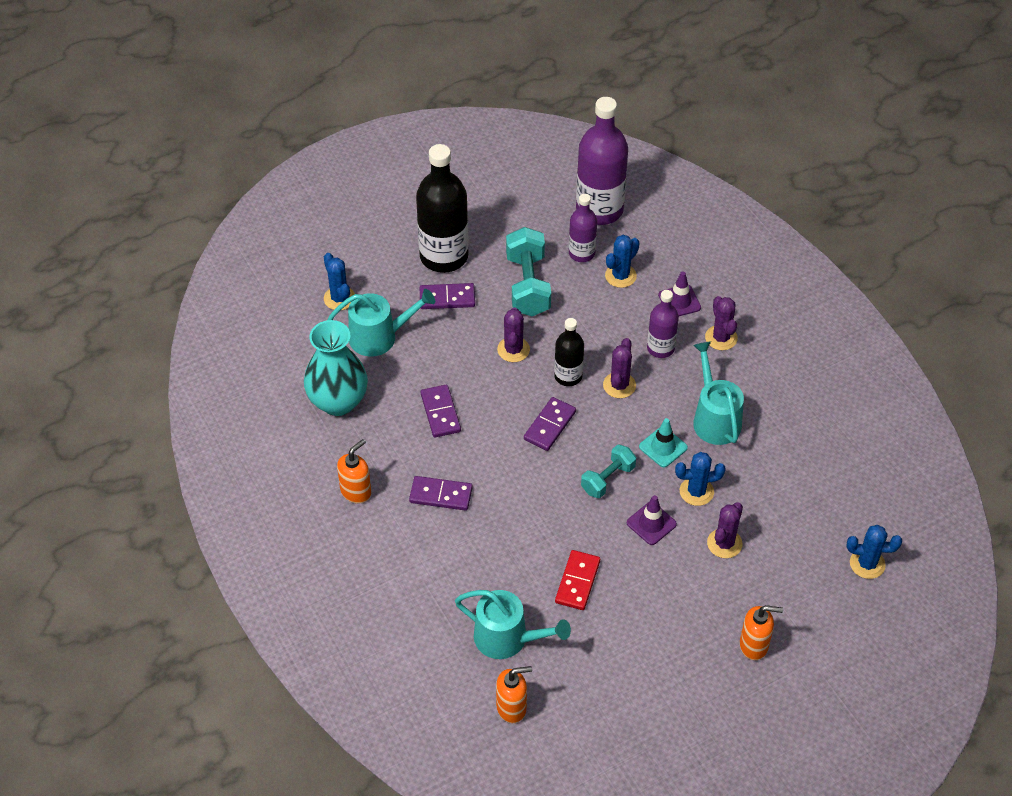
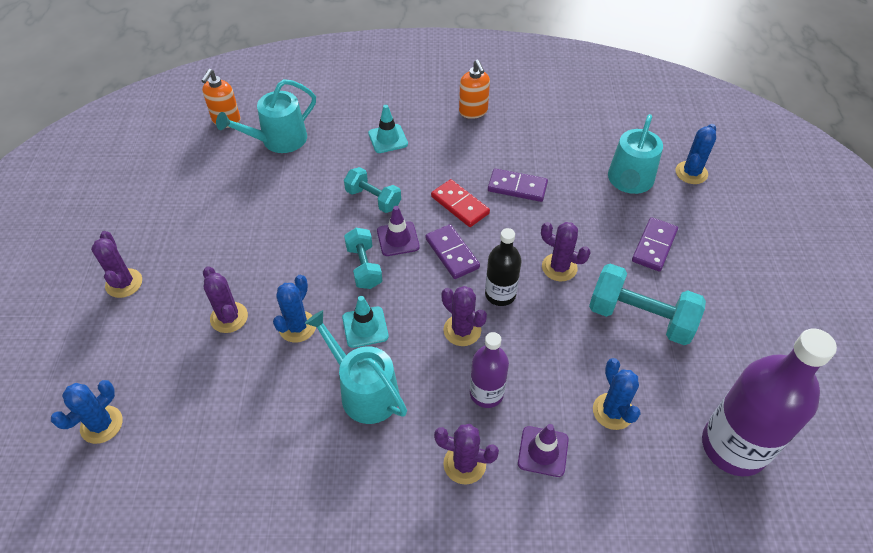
camera: 120 degrees right, 0 degrees up
turquoise vase [304,320,368,416] -> none
blue cactus [324,253,355,310] -> blue cactus turned 60 degrees counterclockwise [676,124,716,184]
purple domino [409,476,473,511] -> none
black bottle [416,144,469,273] -> none
red domino [555,550,600,610] -> red domino moved to [431,179,490,227]
purple bottle [569,194,597,262] -> none
purple traffic cone [627,495,677,545] -> purple traffic cone moved to [377,206,420,256]
turquoise watering can [693,342,744,445] -> turquoise watering can turned 150 degrees counterclockwise [305,310,407,424]
orange soap dispenser [740,605,783,660] -> purple cactus [91,231,142,298]
none -> turquoise dumbbell [344,167,401,213]
none -> turquoise traffic cone [368,105,408,153]

